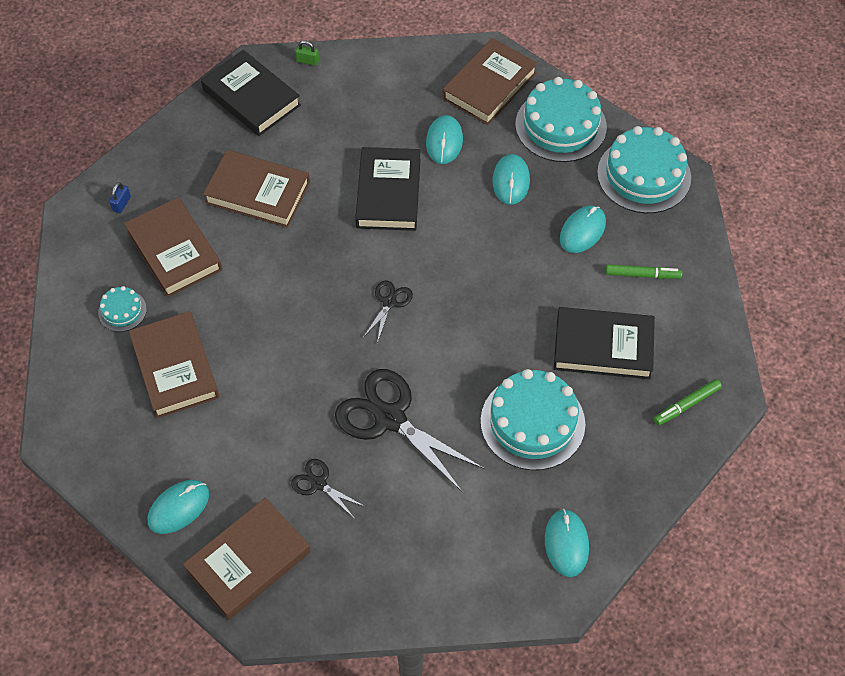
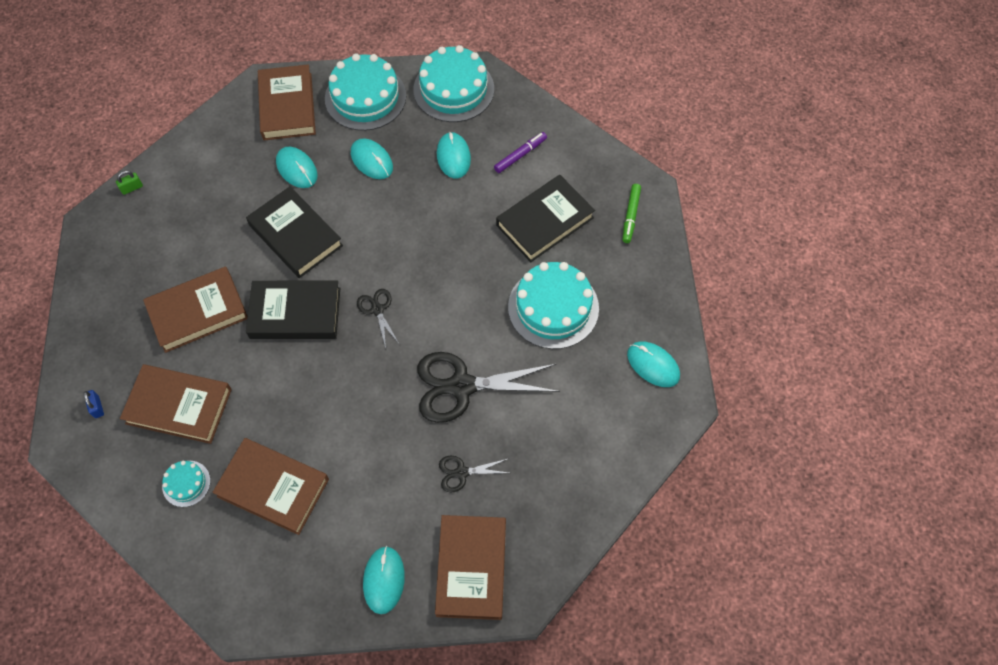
camera: 45 degrees left, 5 degrees up
black book [201,50,301,136] -> black book moved to [246,281,340,339]
green marker [606,264,682,279] -> purple marker [494,132,547,173]

